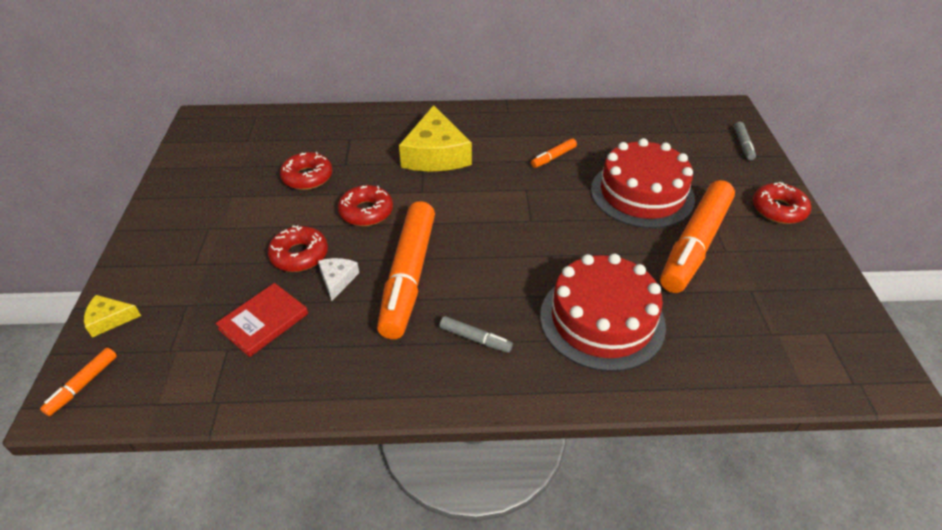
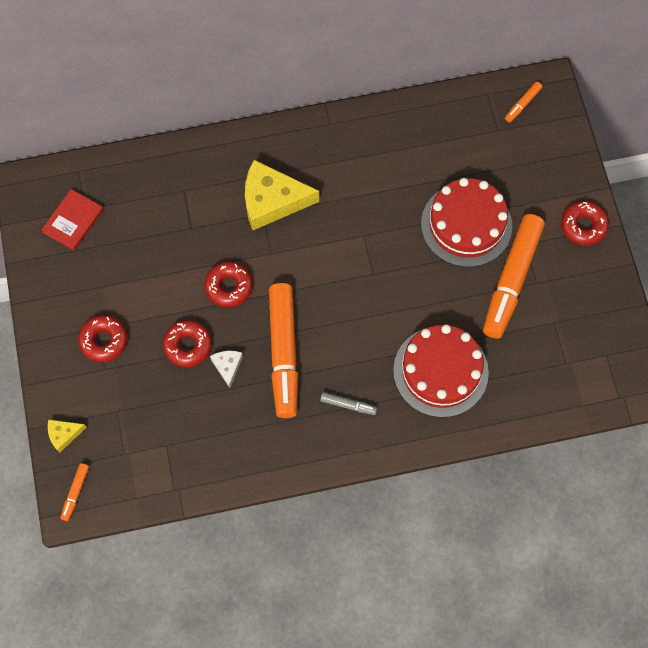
camera: 10 degrees left, 25 degrees up
red book [215,283,308,357] -> red book moved to [42,189,104,251]
red donut [280,152,333,190] -> red donut moved to [78,315,127,362]
yellow cheese [399,105,472,172] -> yellow cheese turned 105 degrees clockwise [245,160,319,230]
orange marker [531,138,577,168] -> orange marker moved to [505,82,542,122]
grey marker [734,122,756,160] -> none

